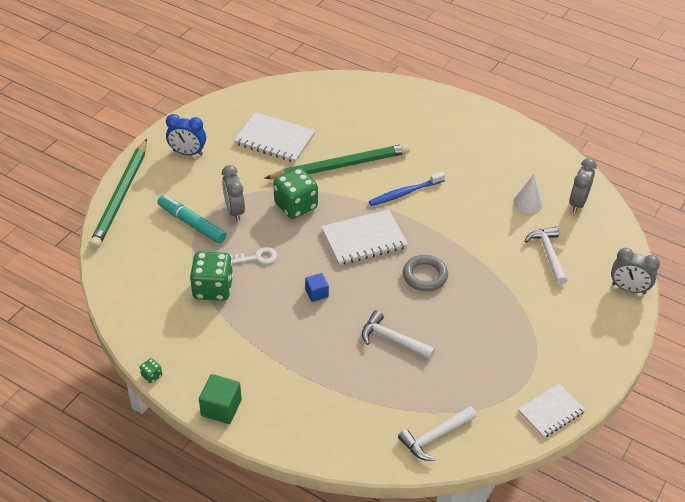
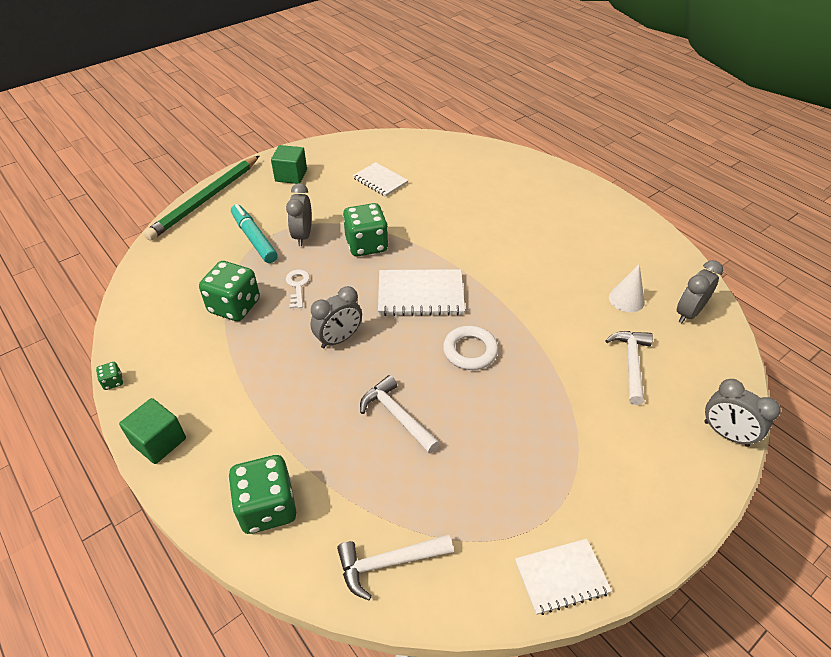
camera: 20 degrees right, 0 degrees up
blue clock [166,114,206,156] -> green cube [271,145,307,184]
white key [230,247,277,264] -> white key turned 105 degrees counterclockwise [286,270,310,309]
white notebook [234,112,315,162] -> white notebook [353,162,408,197], size x0.67
green pencil [264,144,409,179] -> none
blue cube [305,273,329,302] -> grey clock [310,286,362,348]
blue toothbrush [369,172,445,206] -> none
grey ring [403,255,448,291] -> white ring [443,326,498,370]
none -> green dice [228,455,296,534]

